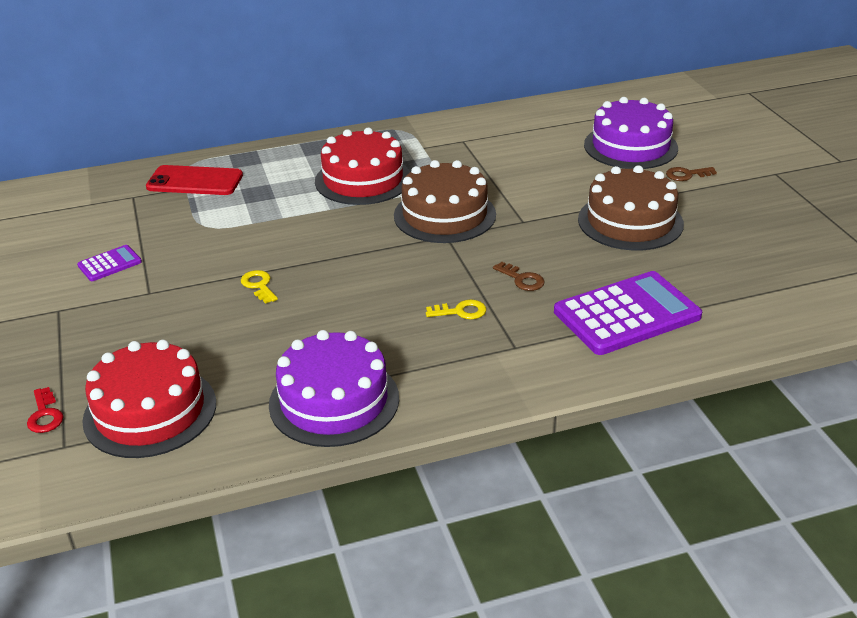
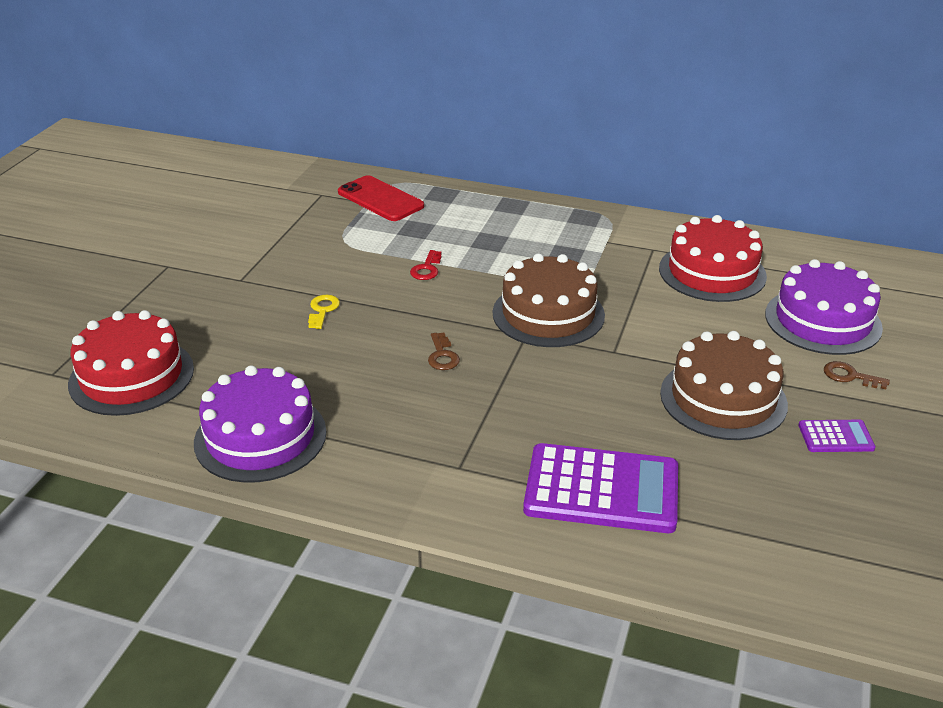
camera: 35 degrees right, 0 degrees up
red key [27,387,64,433] -> red key moved to [410,250,442,280]
purple calculator [77,245,142,281] -> purple calculator moved to [798,420,876,452]
red cake [315,128,410,205] -> red cake moved to [659,215,767,302]
yellow key [426,299,486,319] -> none
brown key [493,262,545,291] -> brown key moved to [428,332,460,370]

